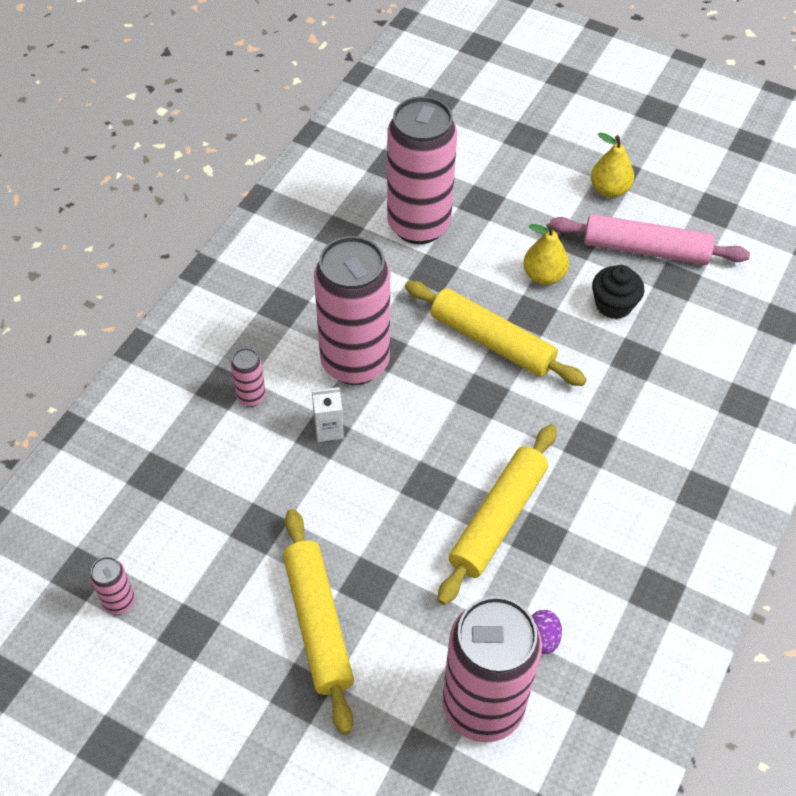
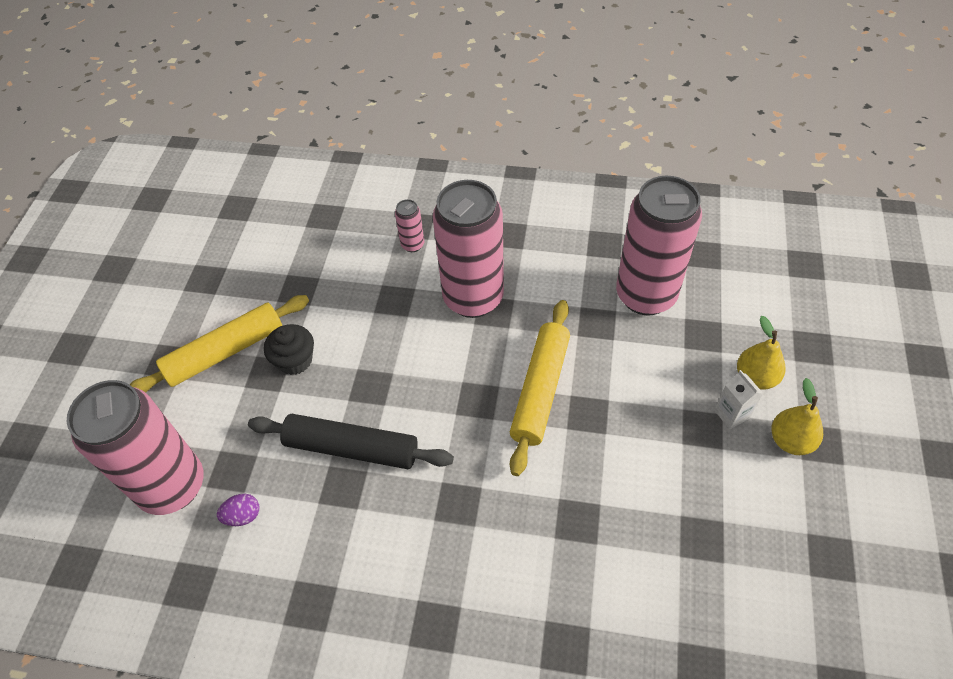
camera: 75 degrees right, 0 degrees up
pink can [90,557,135,615] -> none
white carton [312,387,344,442] -> white carton moved to [714,370,764,429]
yellow rolling pin [437,424,557,605] -> black rolling pin [248,414,454,469]
yellow pear [523,223,569,285] -> yellow pear moved to [737,316,786,390]
pink rolling pin [550,214,750,265] -> none
black cupcake [592,265,644,319] -> black cupcake moved to [264,324,314,375]

